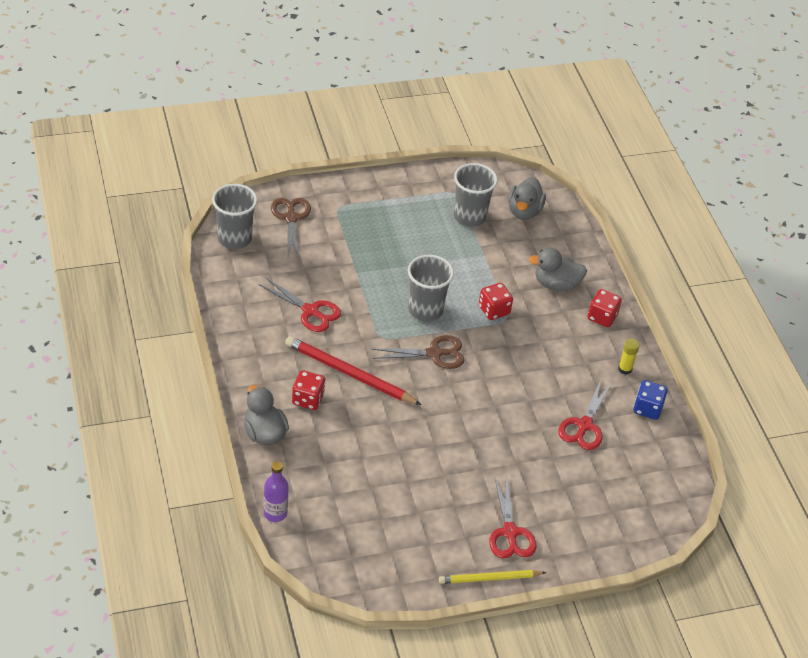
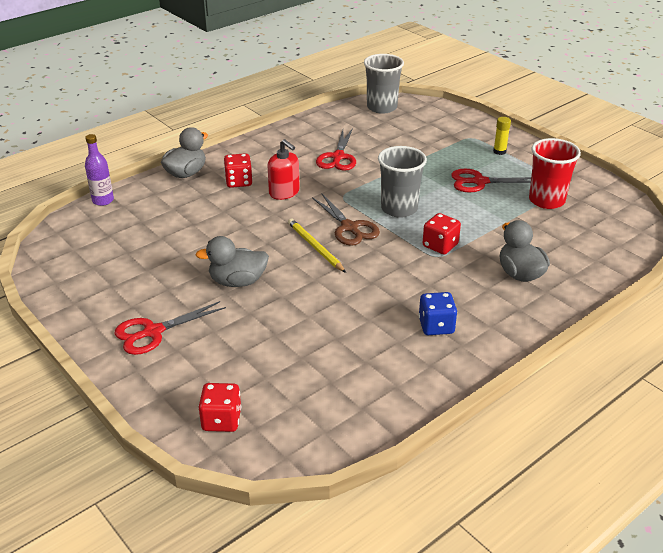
camera: 70 degrees right, 10 degrees down
brown scissors [271,198,311,257] -> none
red pencil [285,336,422,405] -> red soap dispenser [268,139,300,200]
yellow pencil [439,570,546,584] -> yellow pencil moved to [288,218,346,273]
grey cup [454,163,498,227] -> red cup [529,138,581,209]
grey duck [508,177,546,220] -> grey duck moved to [195,236,269,287]
red scissors [558,380,612,450] -> red scissors moved to [451,169,531,193]
red dice [588,289,622,327] -> red dice moved to [198,383,241,432]
yellow glue stick [618,339,640,375] -> yellow glue stick moved to [493,117,511,155]
blue dice [633,380,668,420] -> blue dice moved to [419,292,457,335]

